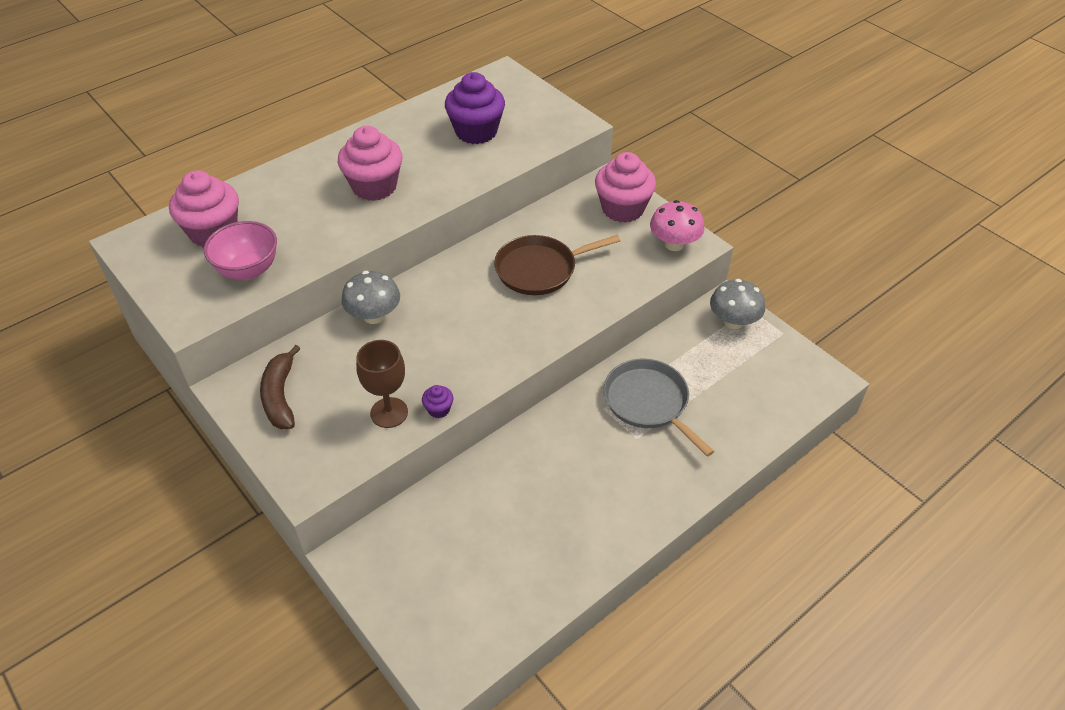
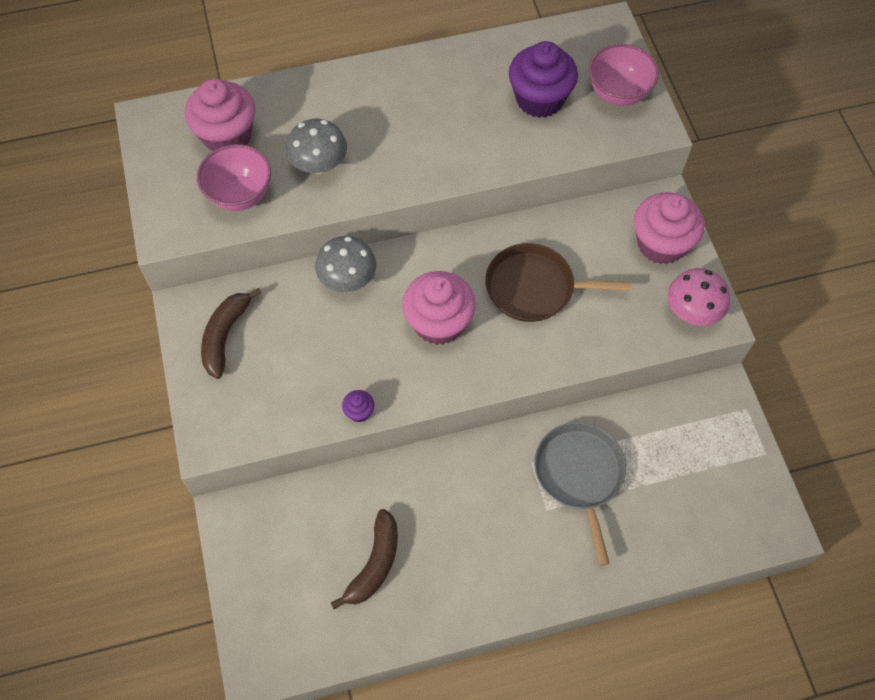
camera: 25 degrees right, 15 degrees up
pink cupcake [338,126,402,201] -> pink cupcake moved to [402,271,476,345]
brown goblet [356,340,408,428] -> none
grey mushroom [710,279,765,329] -> grey mushroom moved to [286,119,347,174]
none -> brown banana [331,509,398,609]
none -> pink bowl [589,44,659,106]

